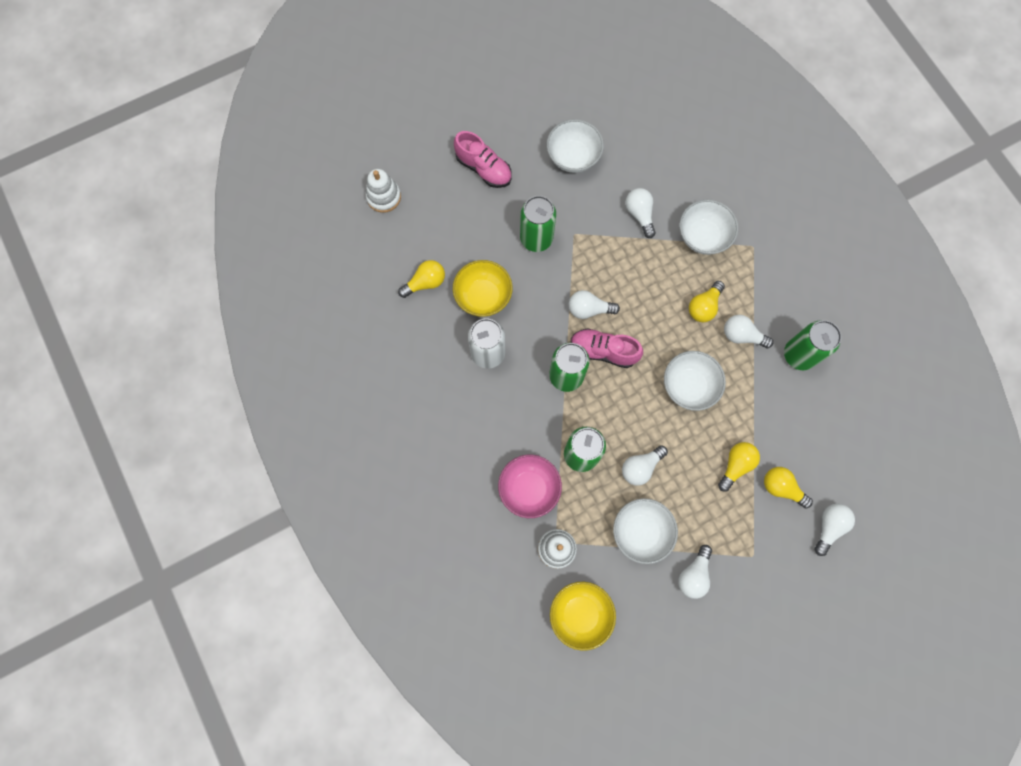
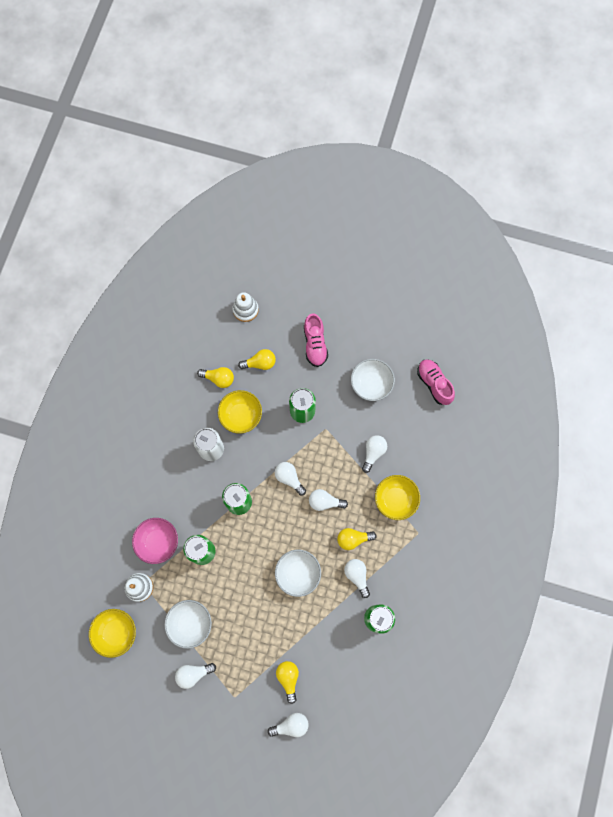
camera: 45 degrees right, 0 degrees up
pink shoe [571,328,643,368] -> pink shoe moved to [417,359,455,405]
white light bulb [622,445,668,486] -> white light bulb moved to [309,489,348,511]
white bowl [680,200,738,255] -> yellow bowl [375,475,420,520]
yellow light bulb [718,442,760,492] -> yellow light bulb moved to [238,349,276,370]

